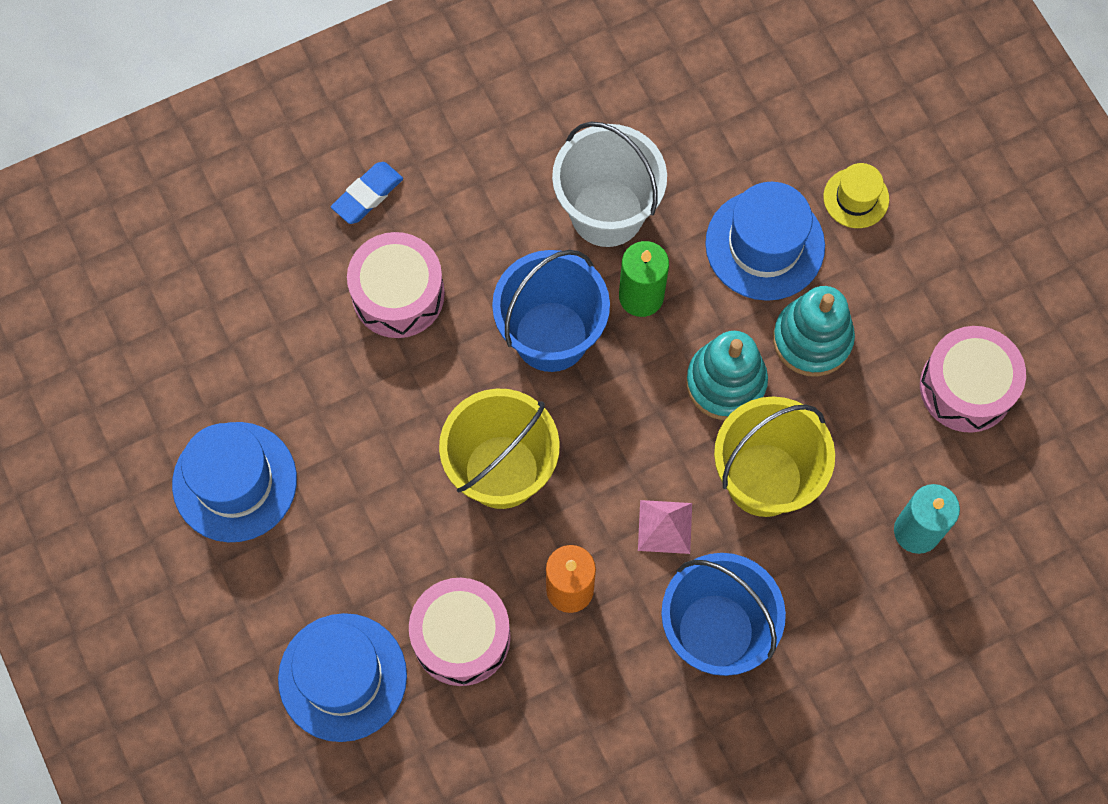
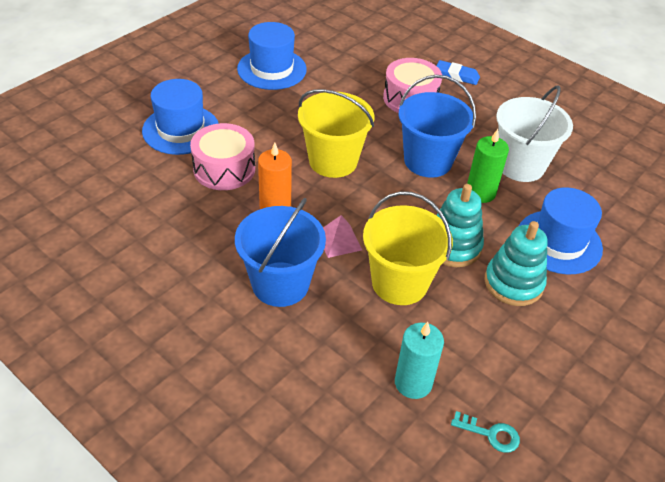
camera: 65 degrees right, 25 degrees down
yellow hat [823,163,889,228] -> none
pink drum [920,326,1026,433] -> none
none -> turquoise key [451,411,520,453]

